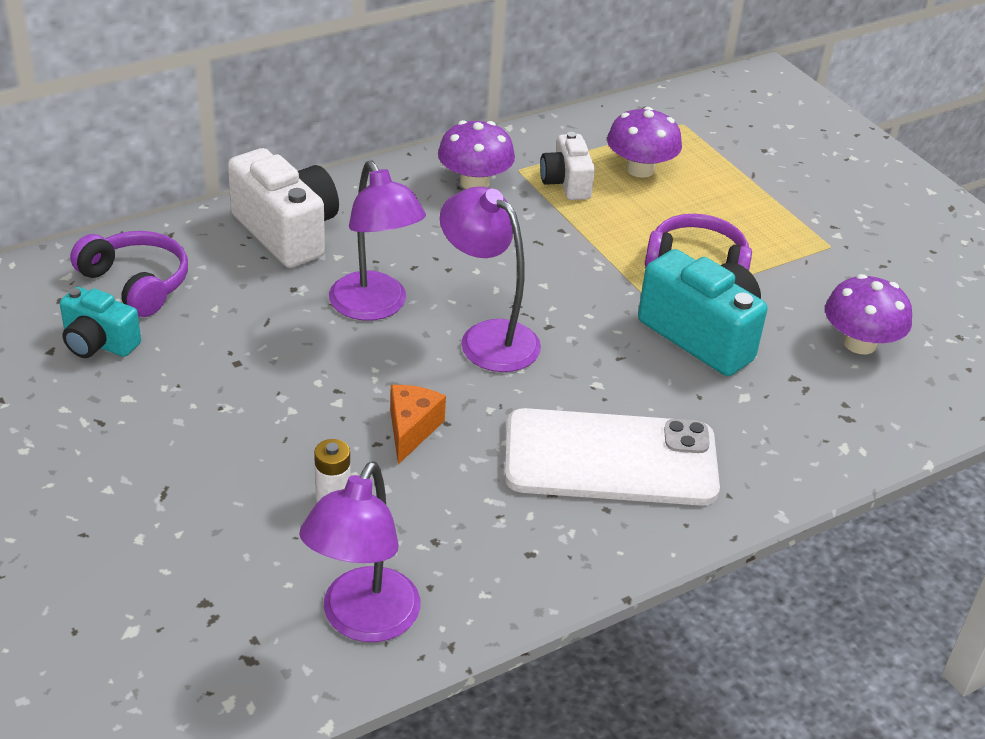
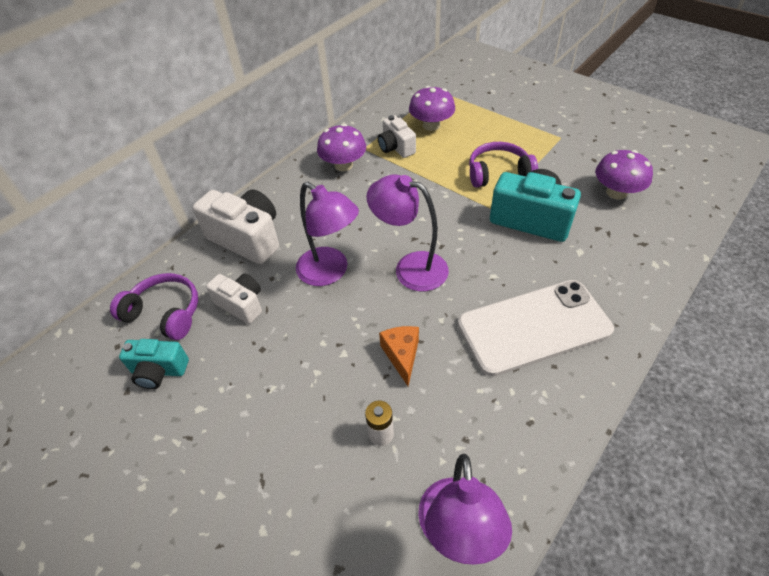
camera: 15 degrees left, 10 degrees up
none -> white camera [206,274,262,324]

